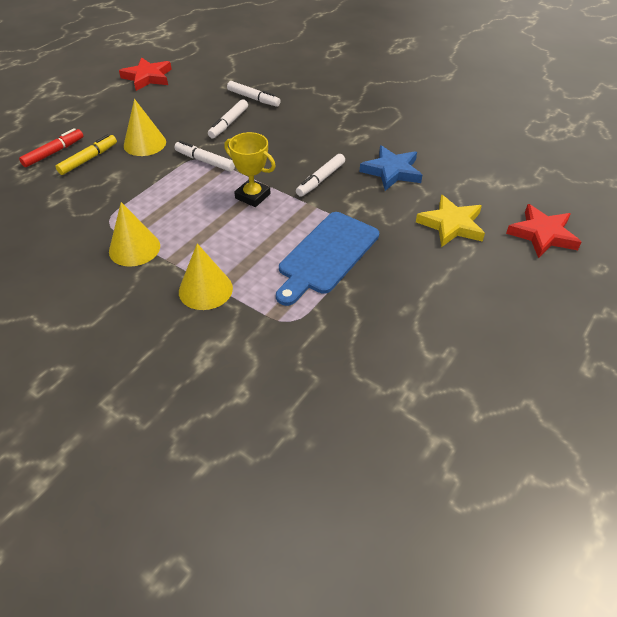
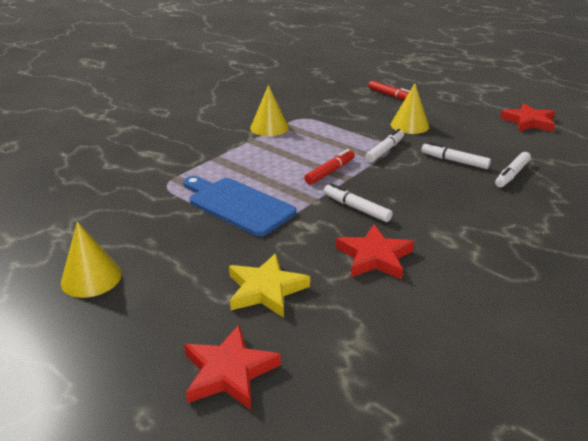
camera: 95 degrees right, 15 degrees down
yellow marker [55,134,117,175] -> none
yellow cone [179,243,233,310] -> yellow cone moved to [61,222,122,298]
yellow trophy [224,132,276,207] -> red marker [304,149,355,185]
blue star [360,145,422,191] -> red star [336,225,414,279]

